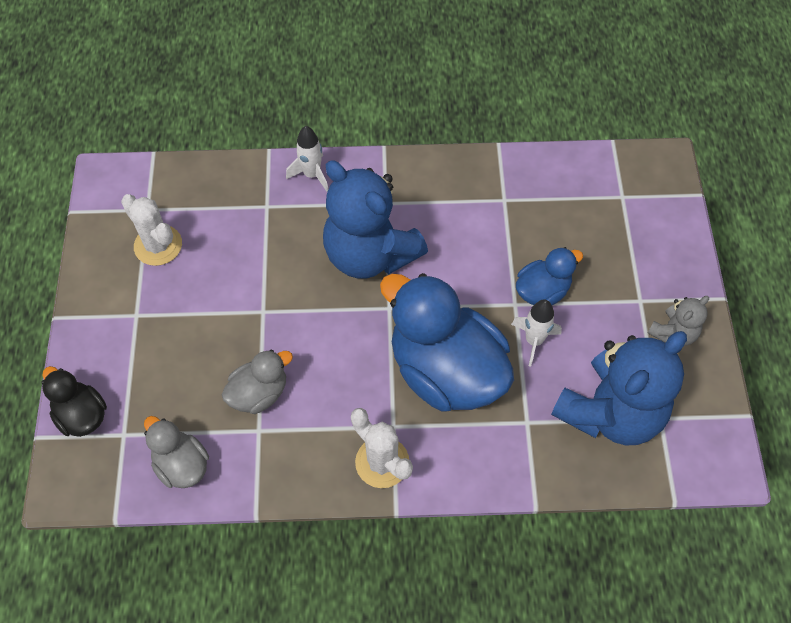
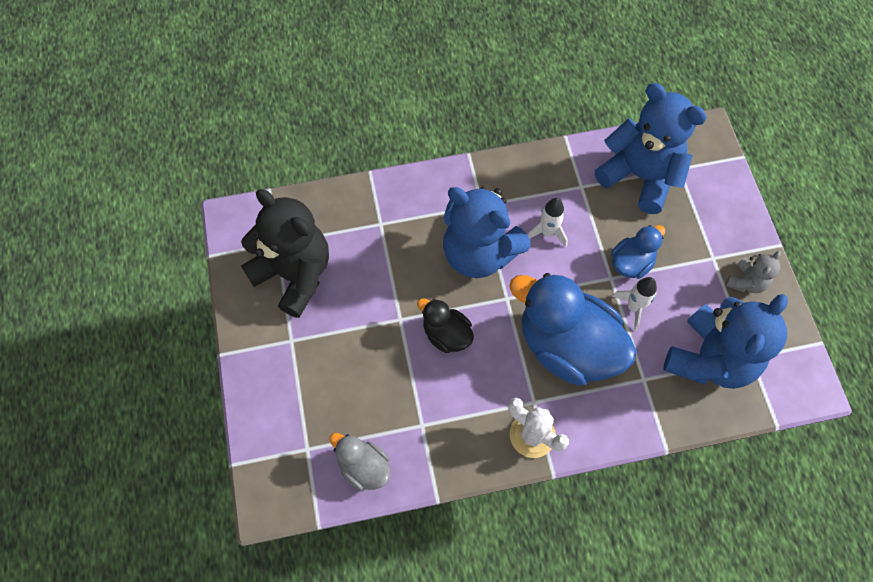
camera: 10 degrees left, 5 degrees up
black duck [42,366,107,437] -> black duck moved to [417,299,474,353]
white cactus [121,194,182,266] -> black teddy bear [241,189,329,318]
grey duck [222,350,293,414] -> none
white rocket [286,126,328,192] -> white rocket moved to [527,198,568,247]
none -> blue teddy bear [595,83,707,214]

